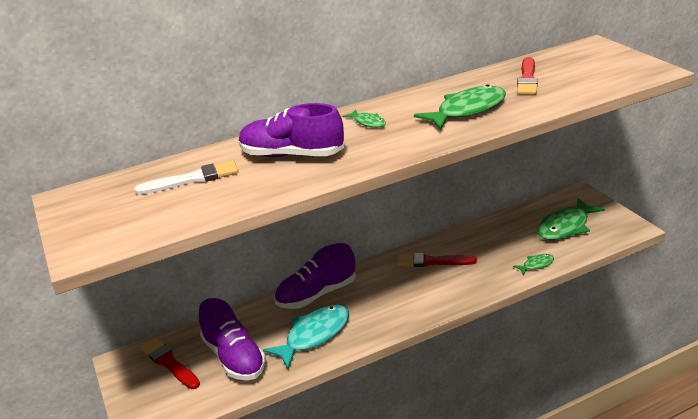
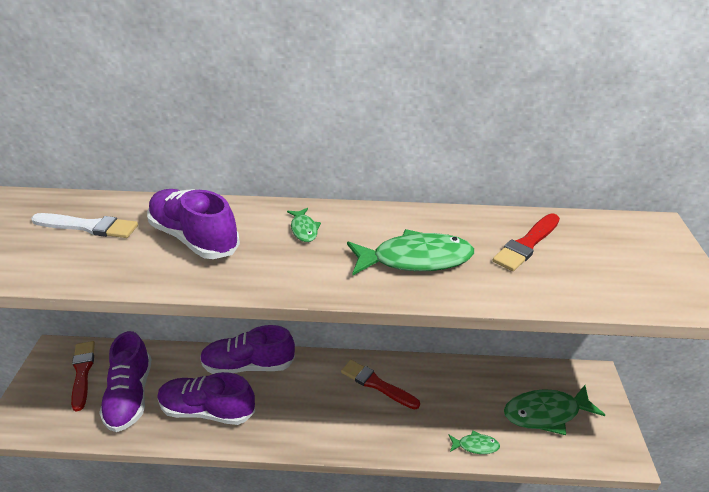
camera: 25 degrees right, 5 degrees up
turquoise fish [263,305,349,369] -> purple shoe [157,372,255,425]

